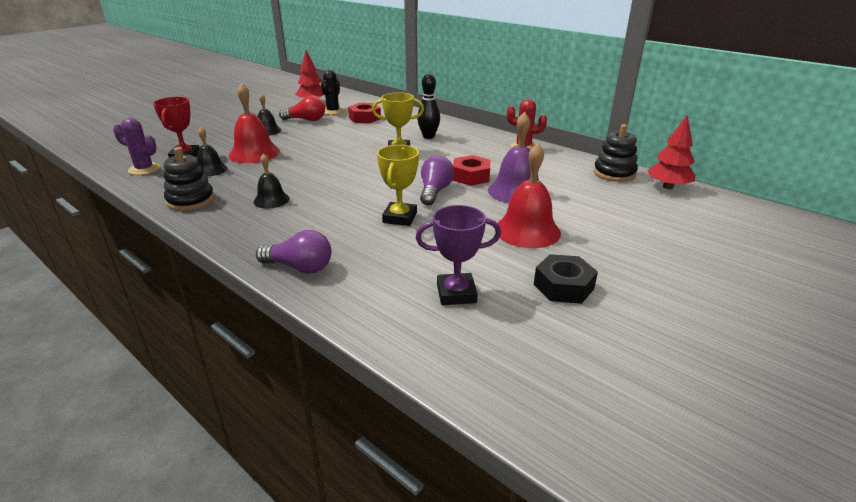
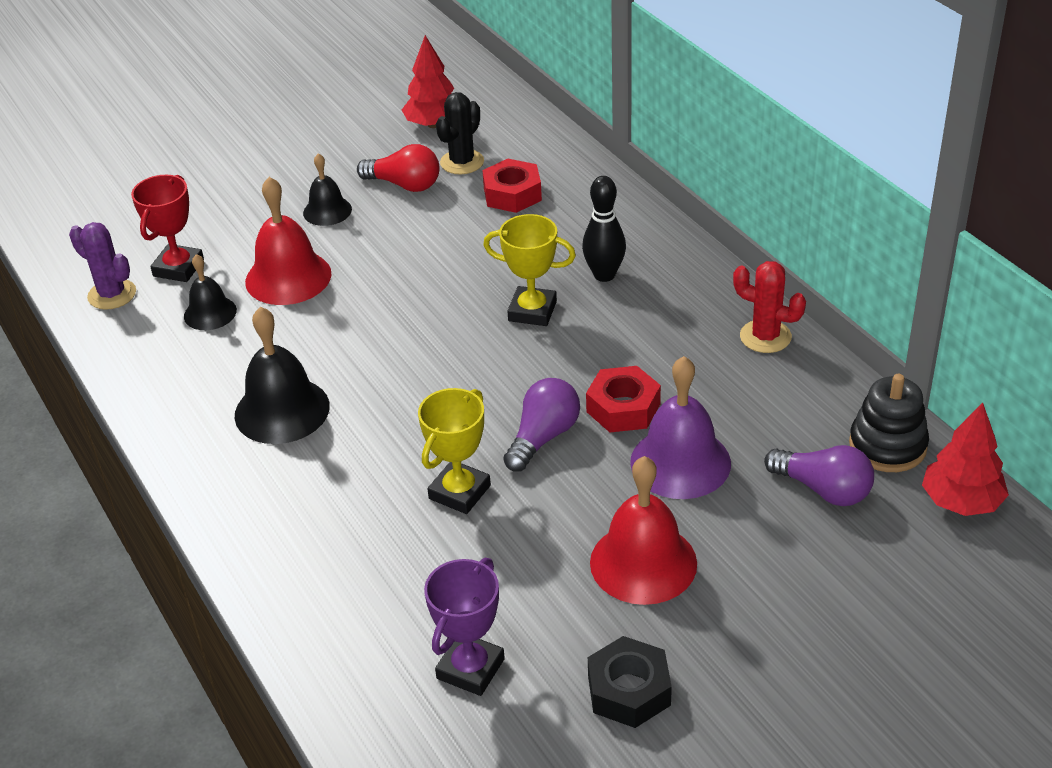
camera: 20 degrees right, 10 degrees up
black stacking toy [164,147,215,211] -> none
black bell [253,153,290,209] -> black bell [235,307,330,444], size x1.68
purple light bulb [256,230,331,274] -> purple light bulb moved to [764,445,874,506]
purple trophy [416,205,501,305] -> purple trophy turned 75 degrees counterclockwise [424,558,505,696]

